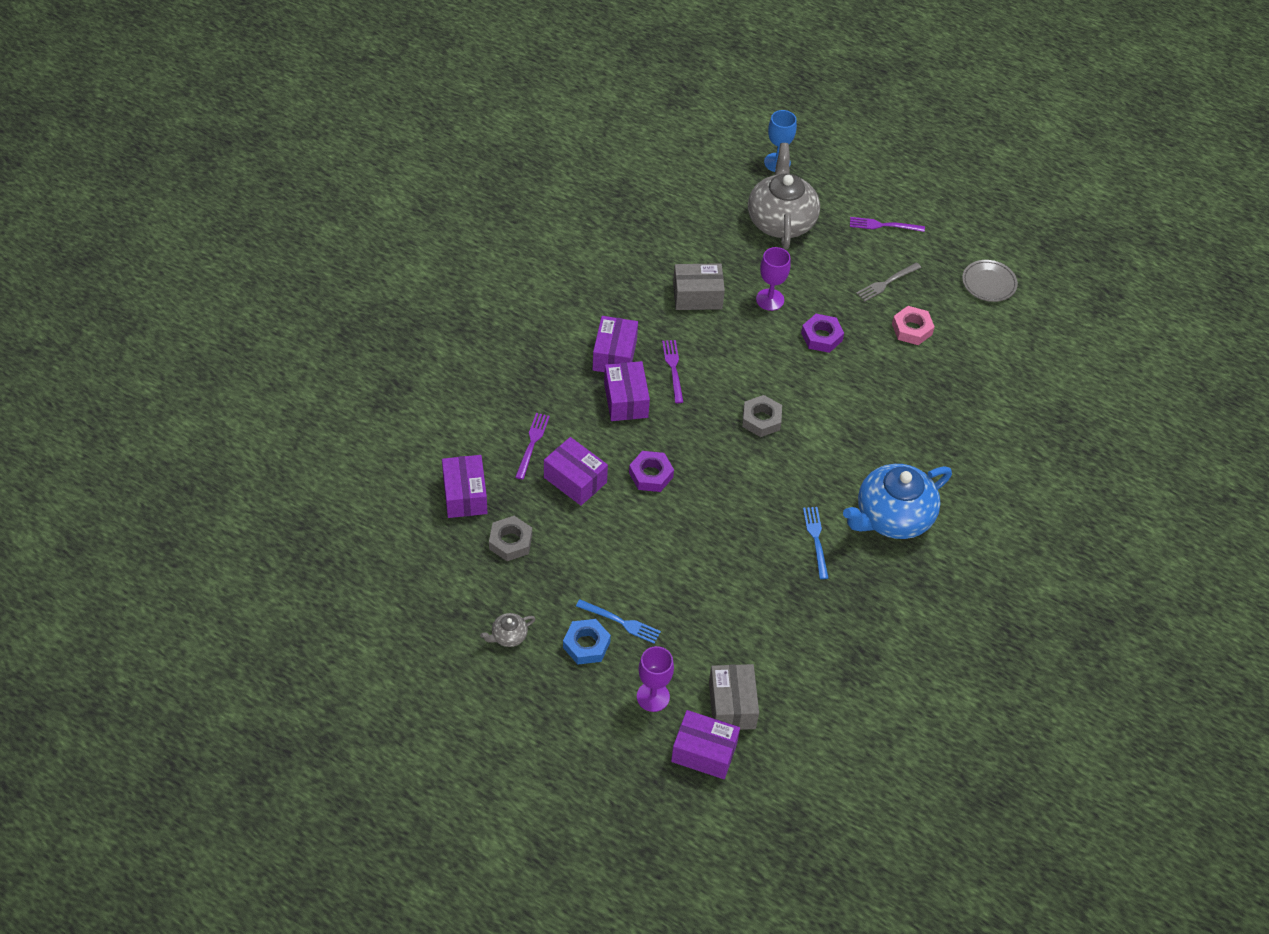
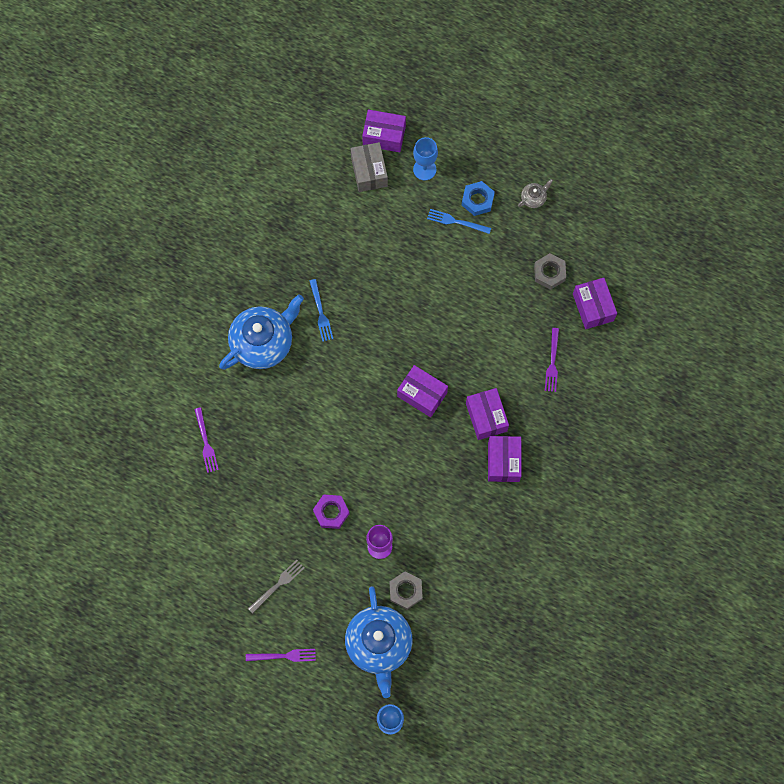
camera: 175 degrees right, 20 degrees up
purple box [544,437,608,506] -> purple box moved to [397,365,448,417]
purple nut [629,451,674,492] -> none
purple goblet [637,646,674,712] -> blue goblet [413,137,438,180]
purple fork [662,340,683,403] -> purple fork moved to [194,407,219,473]
grey box [673,263,725,310] -> none
grey nut [742,395,782,437] -> grey nut moved to [389,572,423,610]
grey teapot [748,143,820,249] -> blue teapot [345,586,413,698]
pink nut [892,306,935,345] -> none
grey plate [962,260,1018,302] -> none

